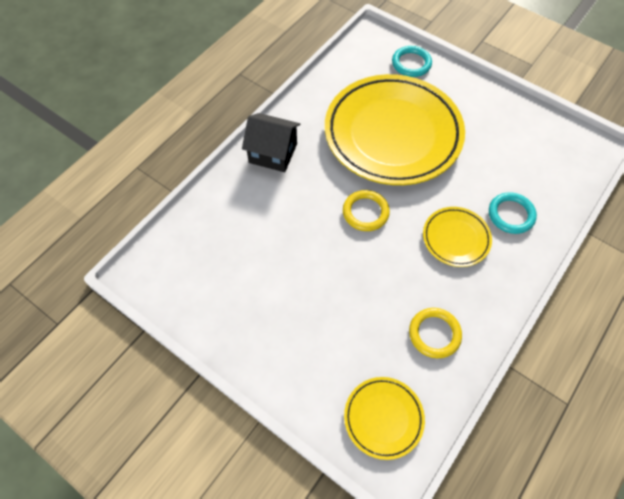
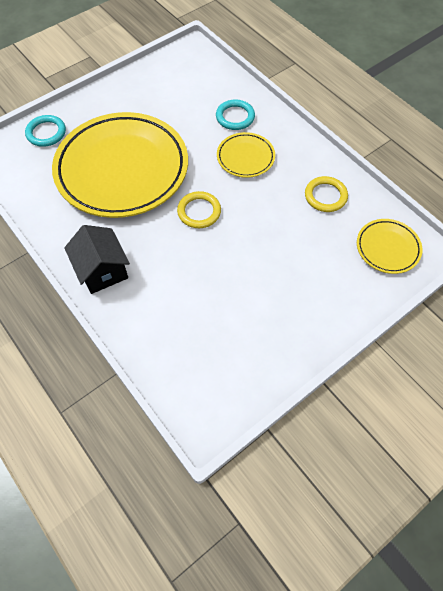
camera: 75 degrees left, 0 degrees up
black house [242,113,300,172] -> black house turned 60 degrees counterclockwise [64,225,130,294]

